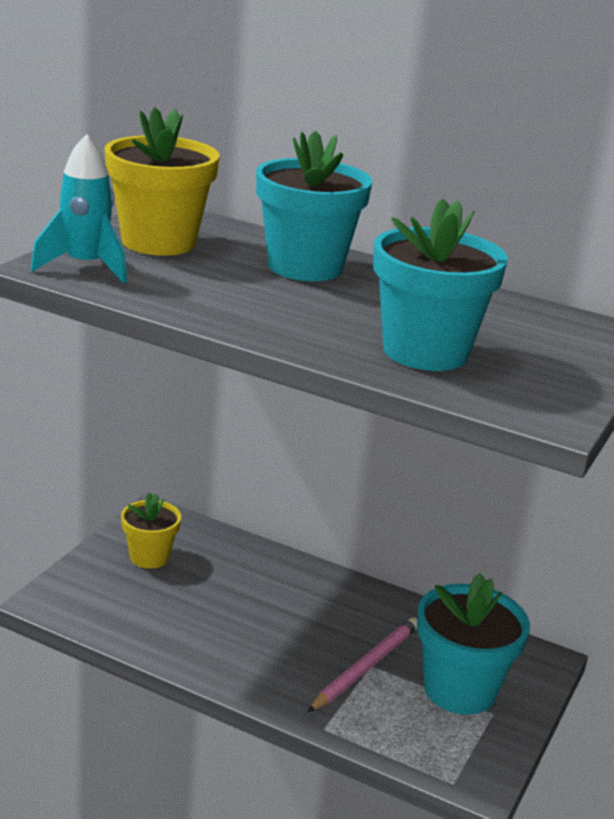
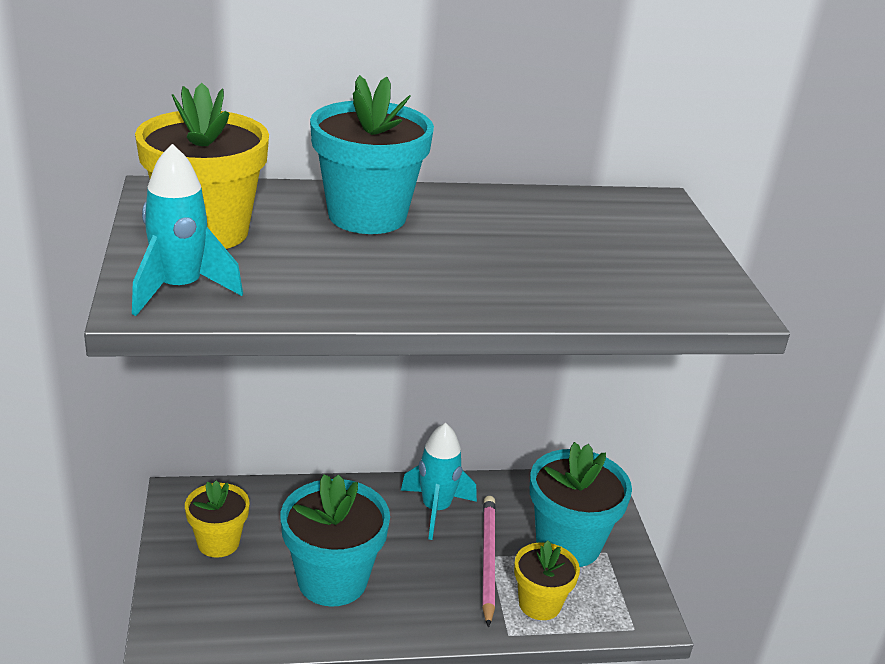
camera: 35 degrees left, 5 degrees up
turquoise flower pot [373,199,508,371] -> turquoise flower pot moved to [280,474,390,607]
none -> turquoise rocket [401,423,477,540]
none -> yellow flower pot [514,540,580,620]

